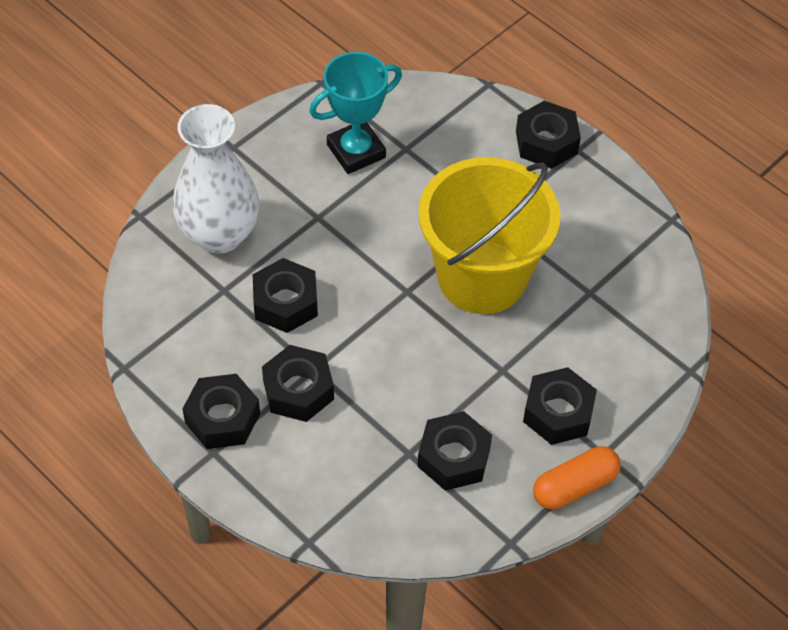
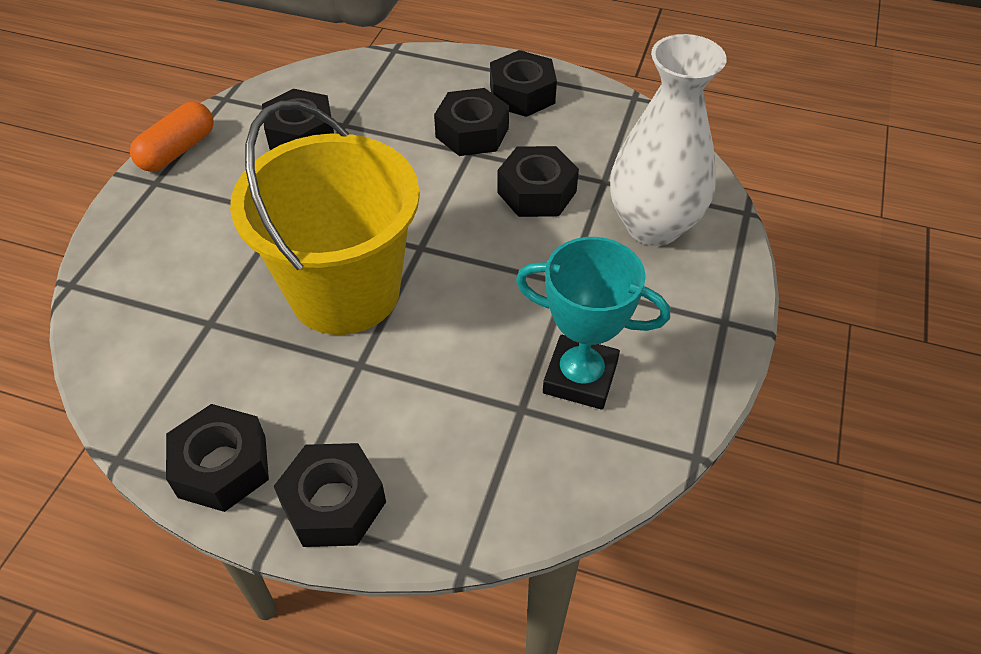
camera: 155 degrees right, 5 degrees down
turquoise trophy [309,52,402,174] -> turquoise trophy turned 75 degrees clockwise [516,237,670,410]
black nut [523,367,597,445] -> black nut moved to [166,404,269,512]

